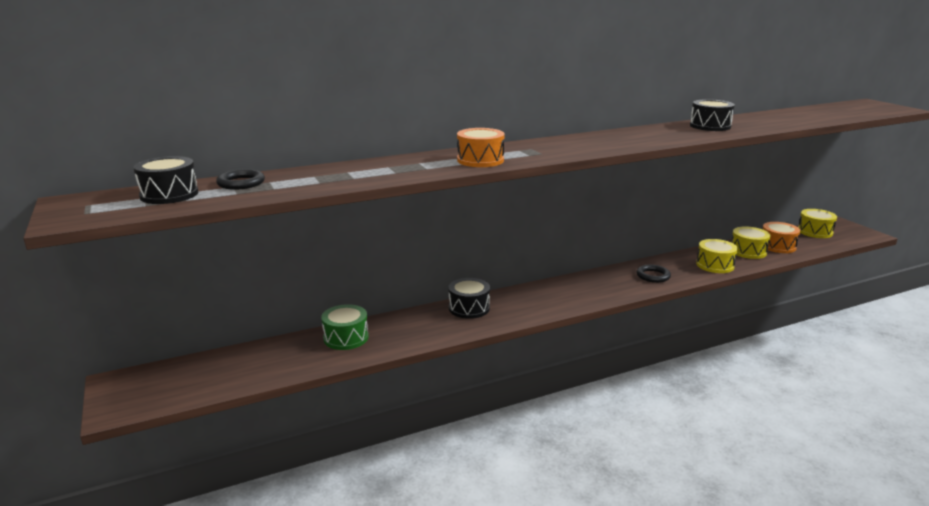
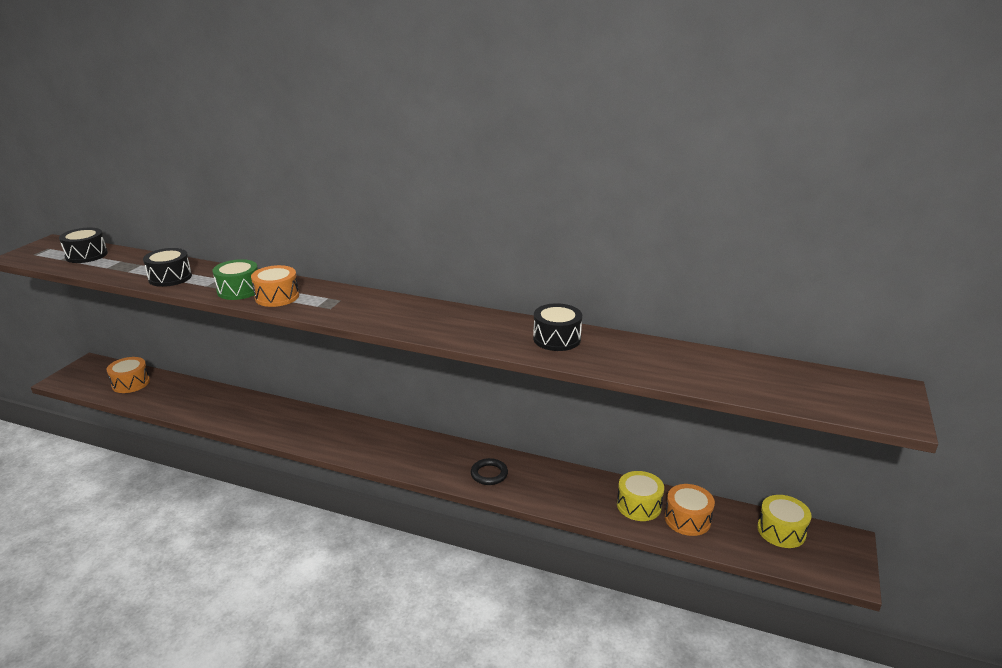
camera: 45 degrees right, 5 degrees up
black ring [216,169,265,190] -> none
green drum [321,304,369,350] -> green drum moved to [212,259,258,300]
black drum [448,278,490,319] -> black drum moved to [143,248,192,287]
yellow drum [696,239,738,273] -> none
none -> orange drum [107,357,150,393]

